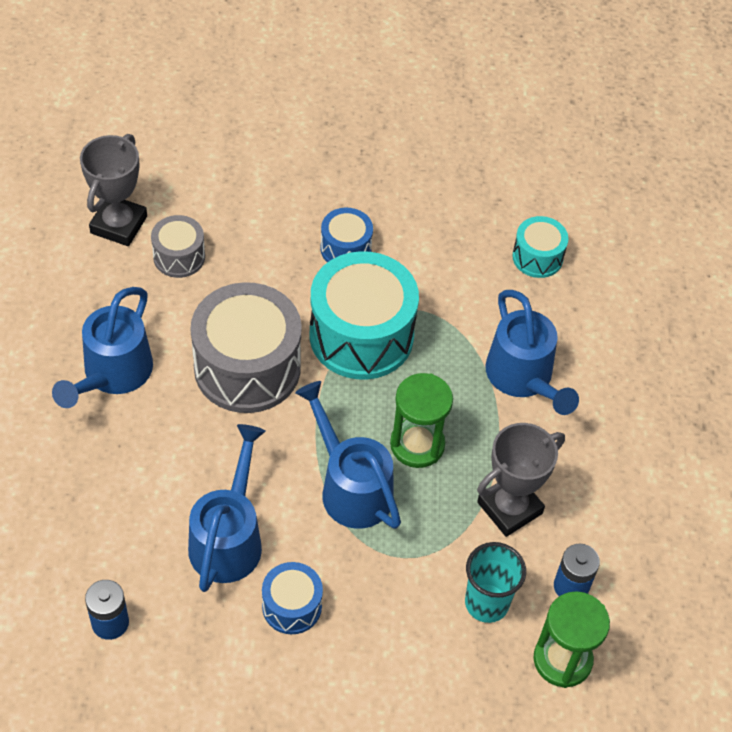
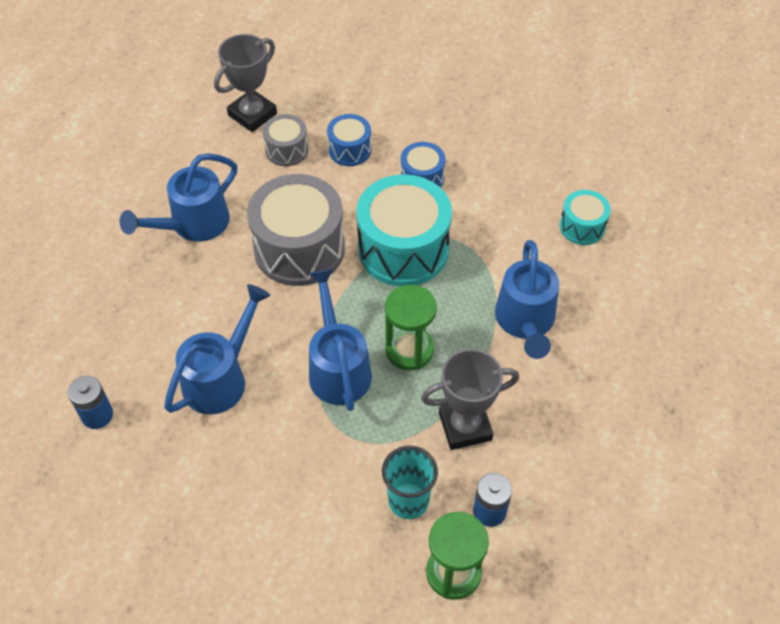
camera: 25 degrees right, 0 degrees up
blue drum [262,562,323,634] -> blue drum moved to [327,114,371,166]

